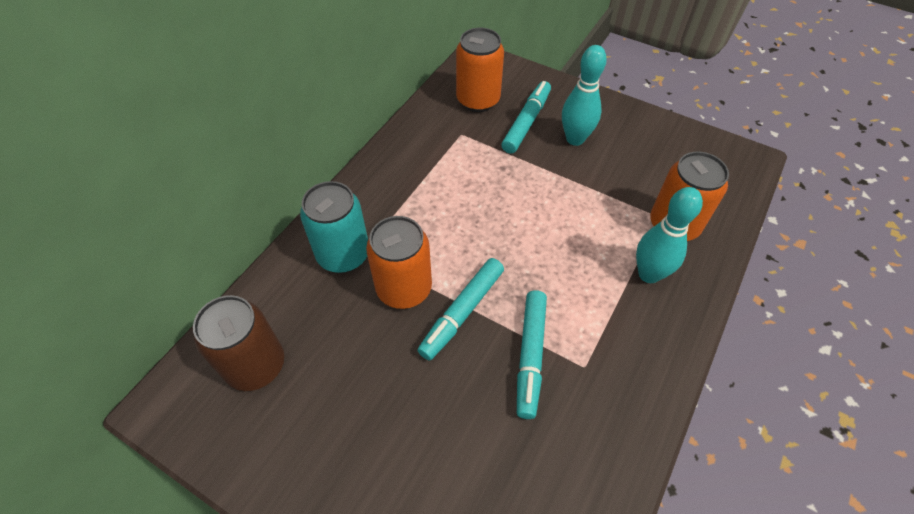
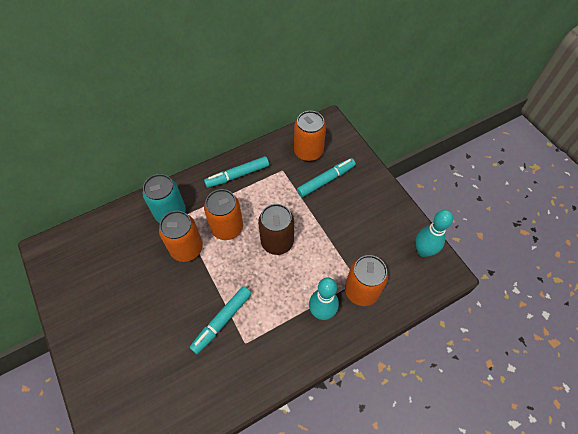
camera: 30 degrees right, 5 degrees up
brown can [193,295,284,391] -> brown can moved to [258,204,294,255]
turquoise marker [417,258,504,361] -> turquoise marker moved to [204,156,269,188]
turquoise bowling pin [562,45,607,146] -> turquoise bowling pin moved to [415,210,453,257]
none -> orange can [204,189,243,240]

